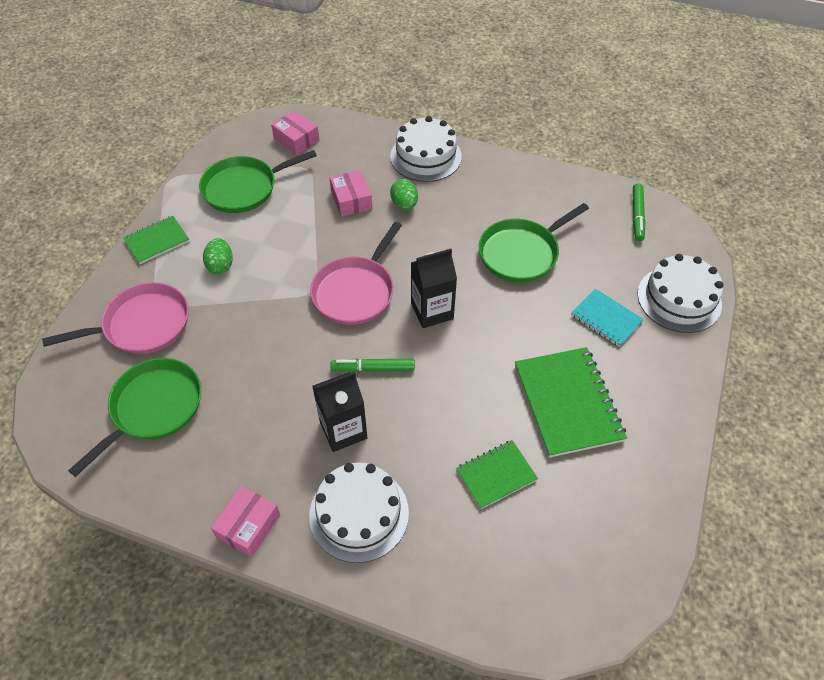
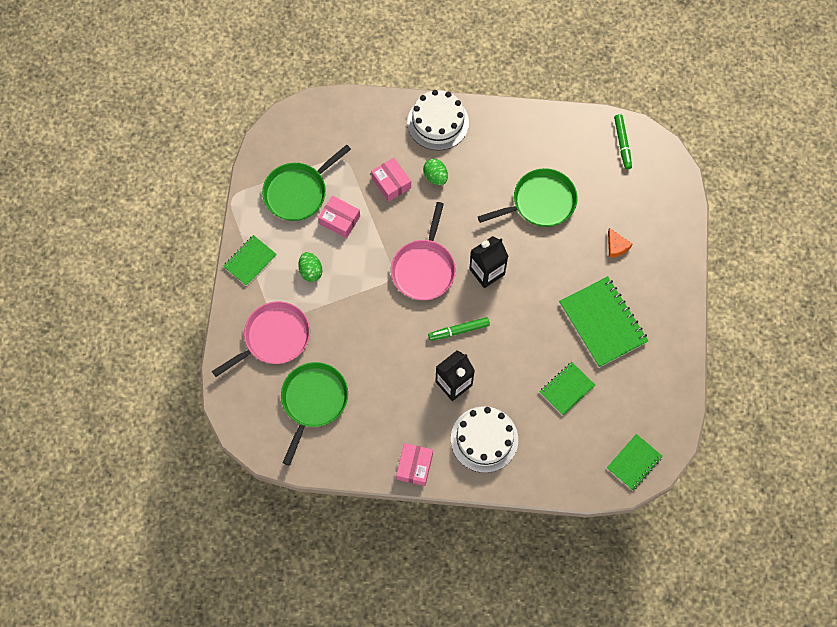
camera: 15 degrees left, 15 degrees up
pink box [271,110,319,155] -> pink box moved to [318,196,360,238]
green pan [479,203,589,283] -> green pan turned 150 degrees counterclockwise [478,168,577,227]
turquoise notebook [571,289,644,347] -> orange cheese [608,228,632,258]
white cake [637,254,723,333] -> none
none -> green notebook [607,434,663,491]

